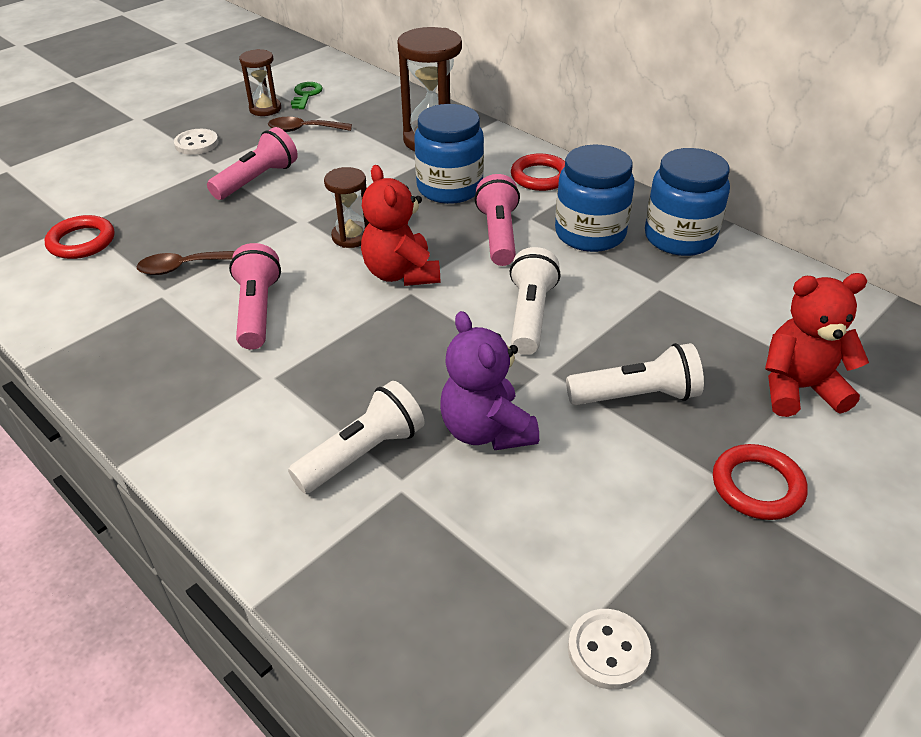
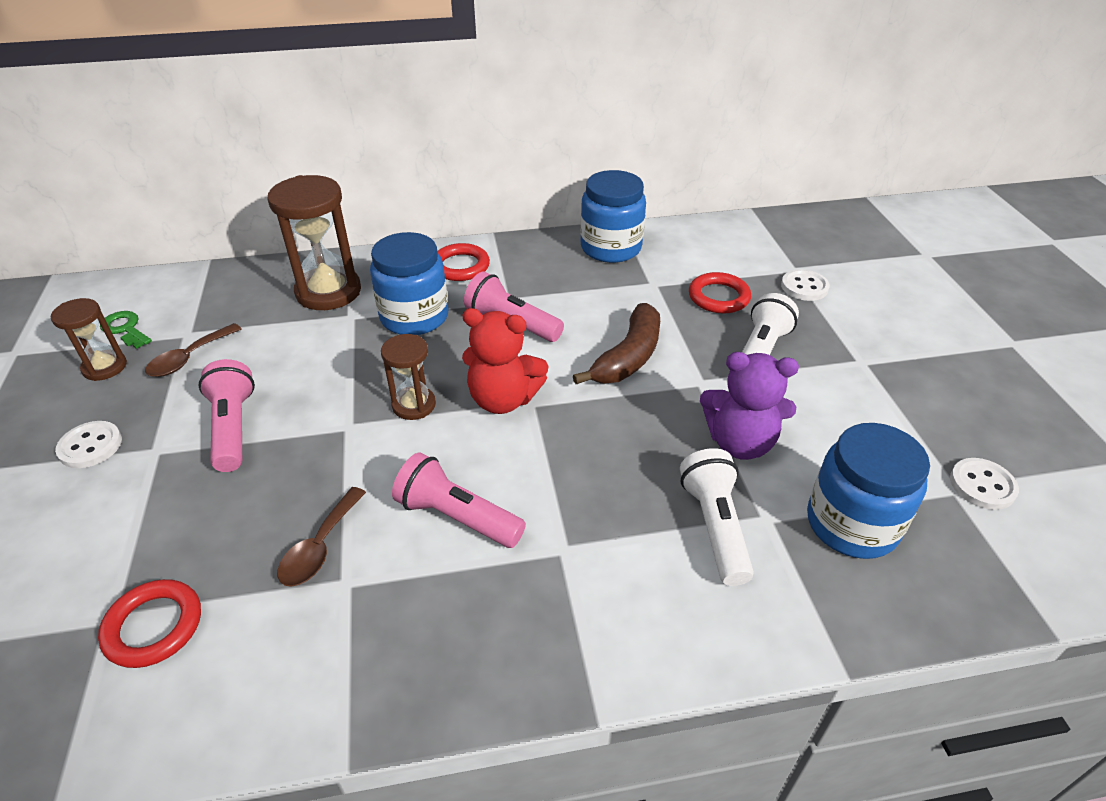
camera: 55 degrees left, 0 degrees up
white flashlight [510,247,561,355] -> brown banana [573,303,660,384]
blue jar [555,144,635,252] -> blue jar moved to [807,423,930,559]
red ring [713,444,808,520] -> red ring moved to [689,272,751,314]
red teddy bear [765,273,869,417] -> white button [781,269,830,301]

